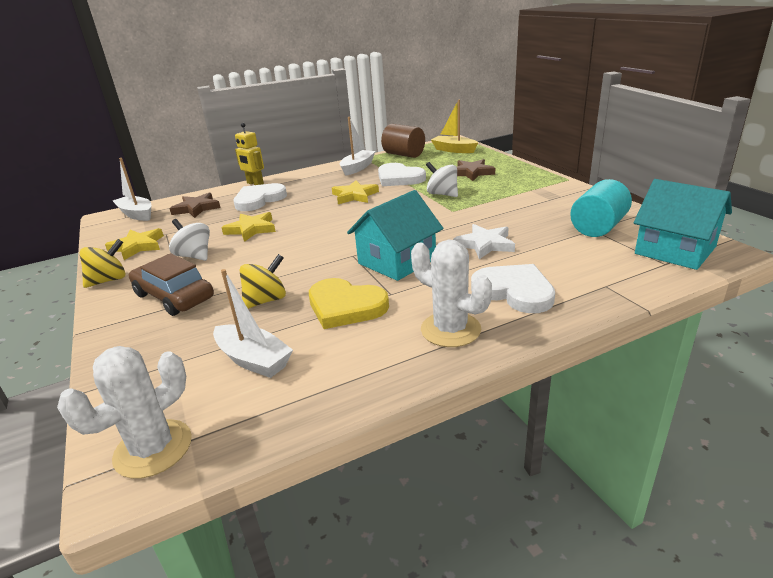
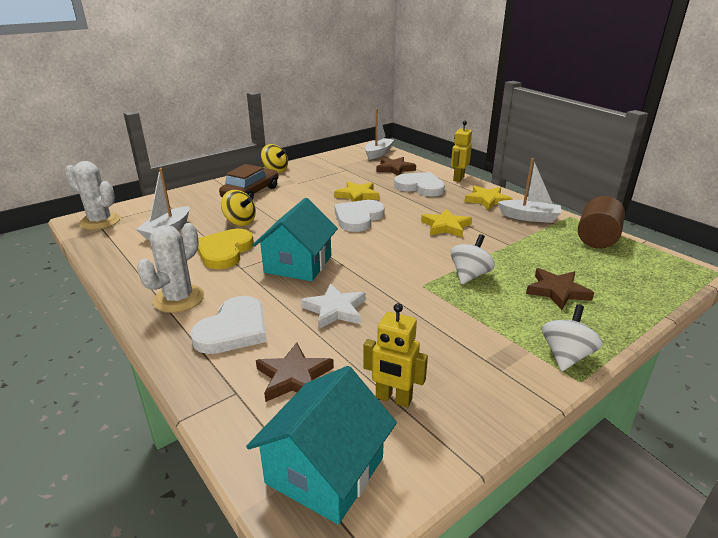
camera: 75 degrees right, 0 degrees up
yellow star [105,228,164,260] -> yellow star moved to [465,186,512,210]
white spinning top [169,219,210,261] -> white spinning top moved to [542,304,603,371]
turquoise house [347,190,443,281] -> turquoise house turned 75 degrees clockwise [253,198,338,281]
white heart [378,163,426,186] -> white heart moved to [334,200,385,232]
yellow boat [431,100,478,153] -> none
turquoise cylinder [570,179,632,237] -> yellow robot [363,303,428,408]
none -> brown star [256,342,334,402]

